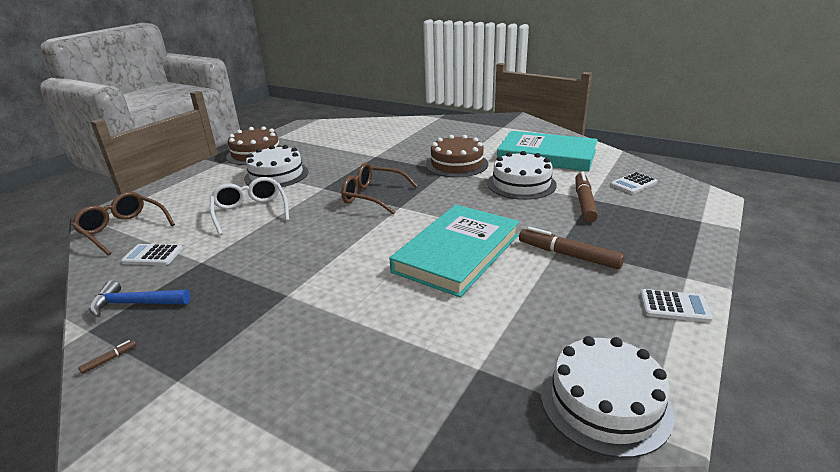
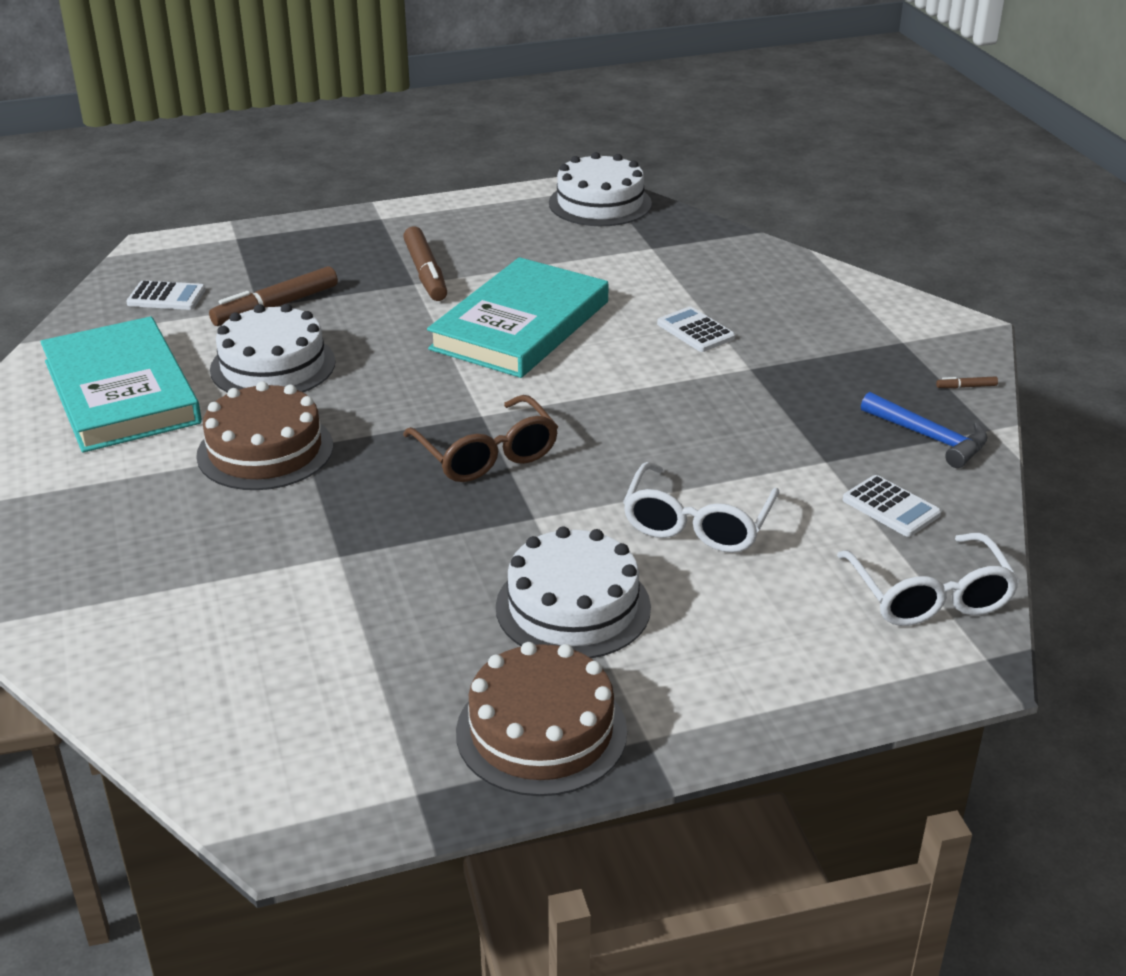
camera: 140 degrees left, 5 degrees up
brown glasses [72,192,175,256] -> white glasses [837,533,1020,626]
turquoise book [389,205,520,297] -> turquoise book turned 45 degrees counterclockwise [427,257,609,378]
white calculator [640,289,713,322] -> white calculator moved to [657,307,735,352]

